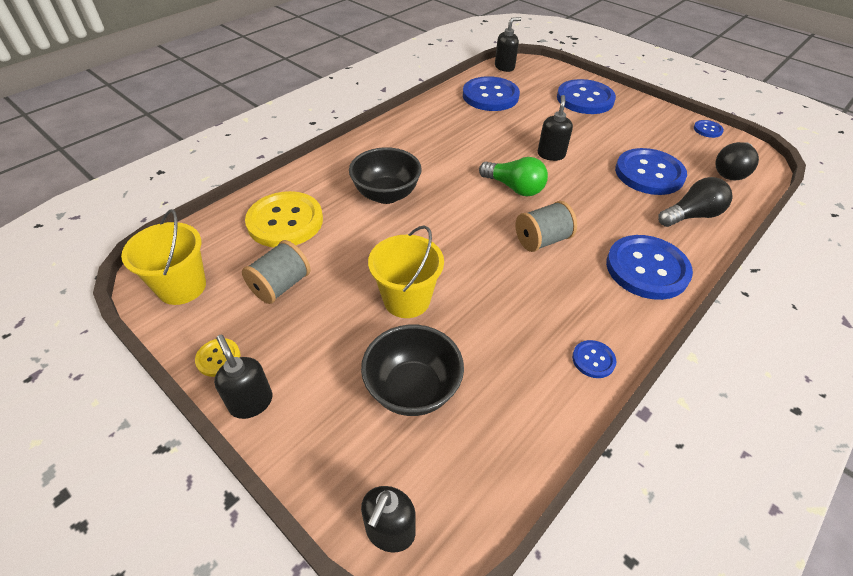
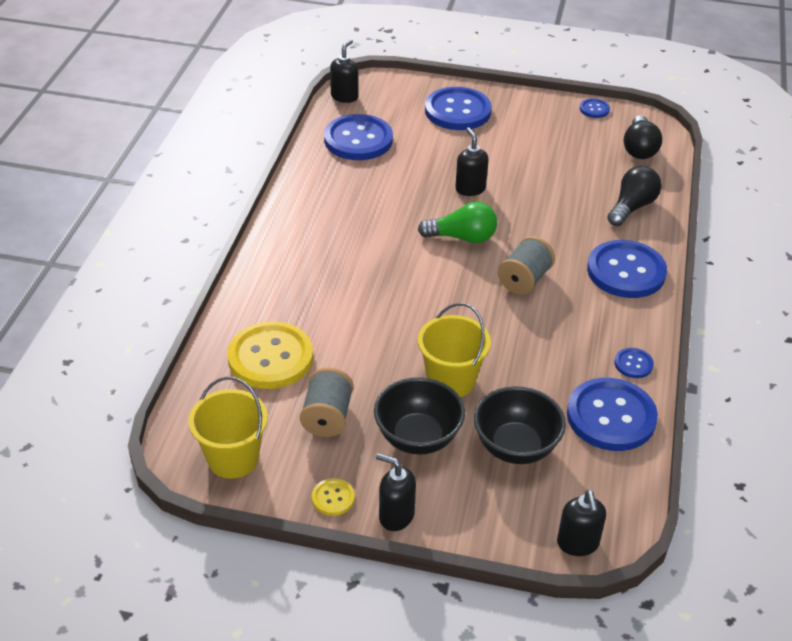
camera: 30 degrees left, 5 degrees down
black bowl [349,147,422,204] -> black bowl moved to [374,377,465,455]
blue button [615,148,687,195] -> blue button moved to [567,378,658,451]

